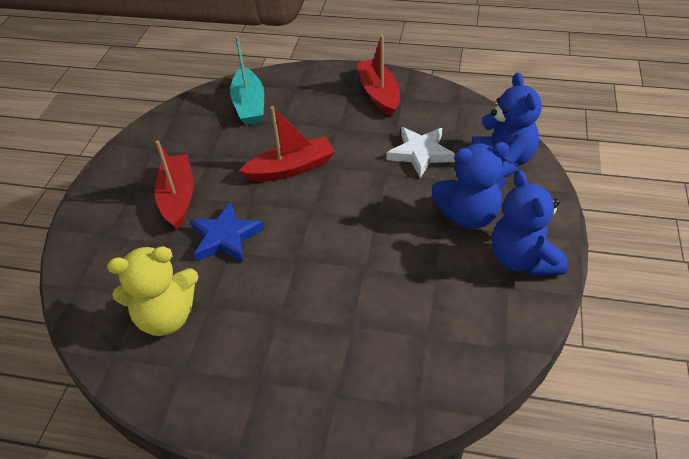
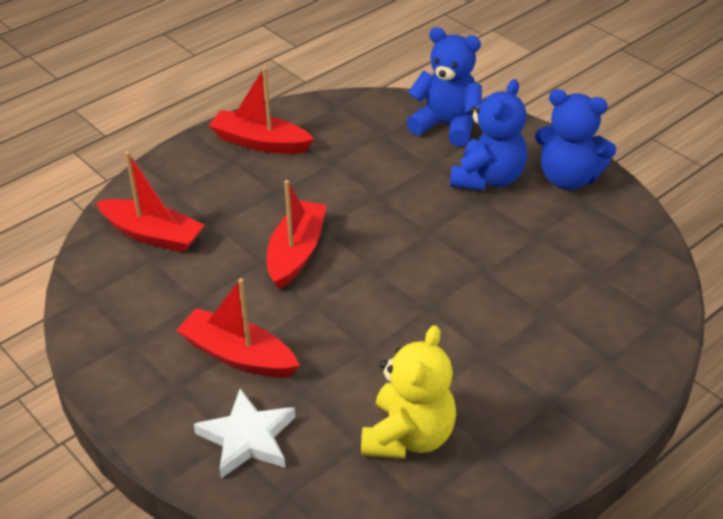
camera: 55 degrees left, 5 degrees down
blue star [190,202,264,262] -> none
turquoise boat [230,36,264,125] -> red boat [96,151,205,253]
white star [387,127,455,178] -> white star moved to [194,389,295,478]

